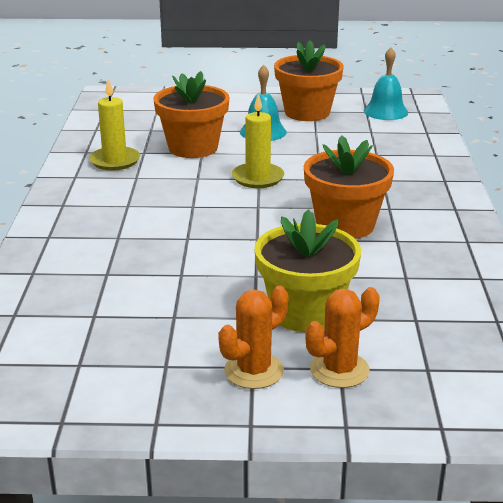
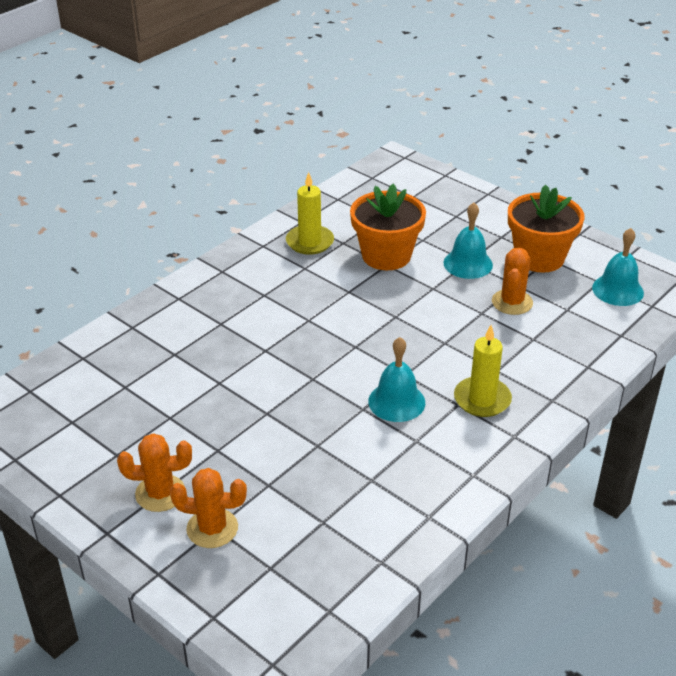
camera: 40 degrees right, 10 degrees up
yellow candle [232,93,284,188] -> yellow candle moved to [454,325,512,417]
yellow flower pot [254,209,361,332] -> none
orange flower pot [304,135,394,239] -> turquoise bell [368,337,425,422]
none -> orange cactus [492,248,533,315]

